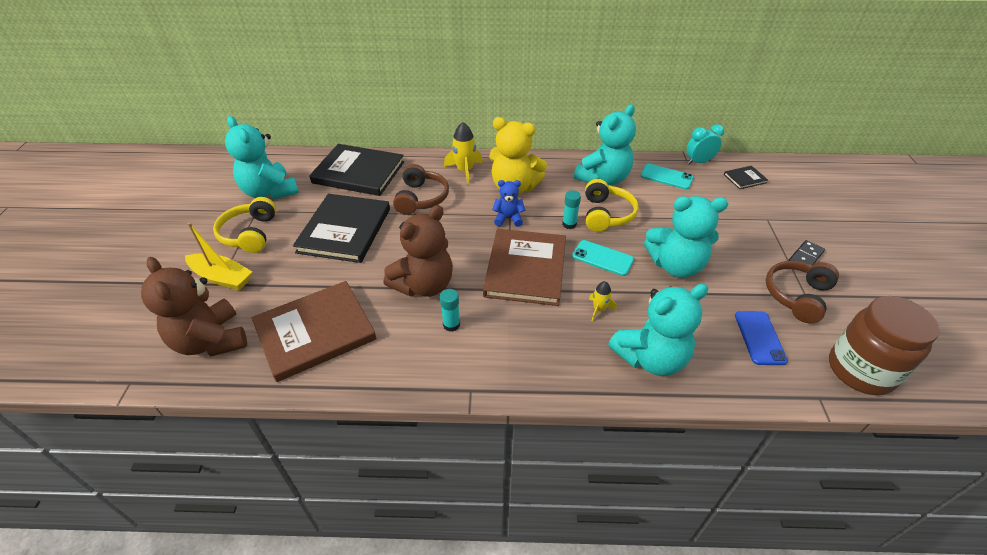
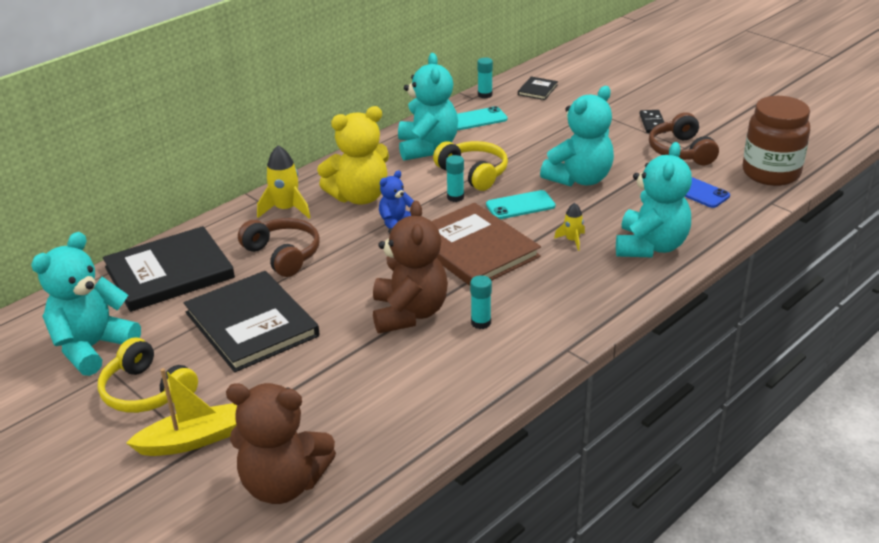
camera: 45 degrees left, 10 degrees down
turquoise teddy bear [225,116,299,200] -> turquoise teddy bear turned 120 degrees clockwise [31,232,141,376]
brown book [252,281,377,382] -> none
turquoise clock [686,124,724,165] -> turquoise glue stick [477,57,493,98]

